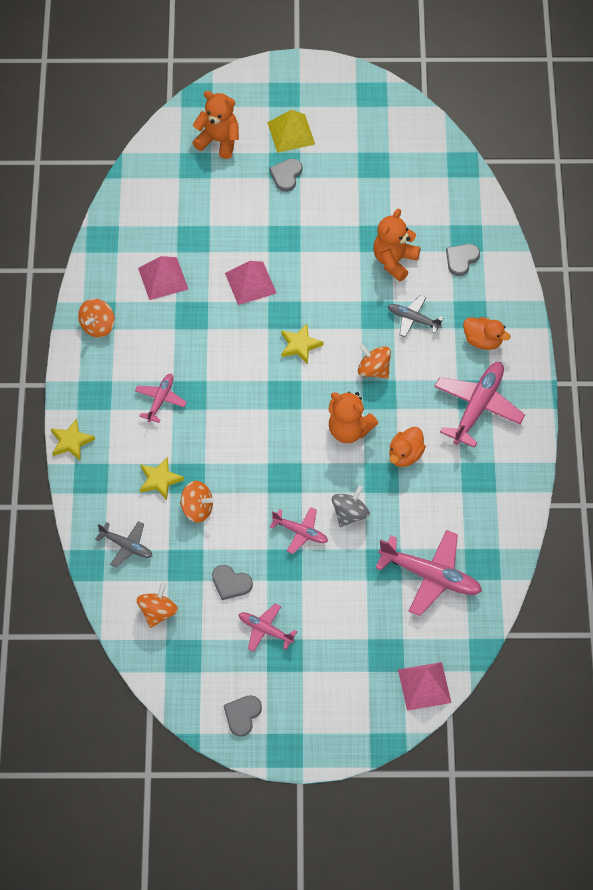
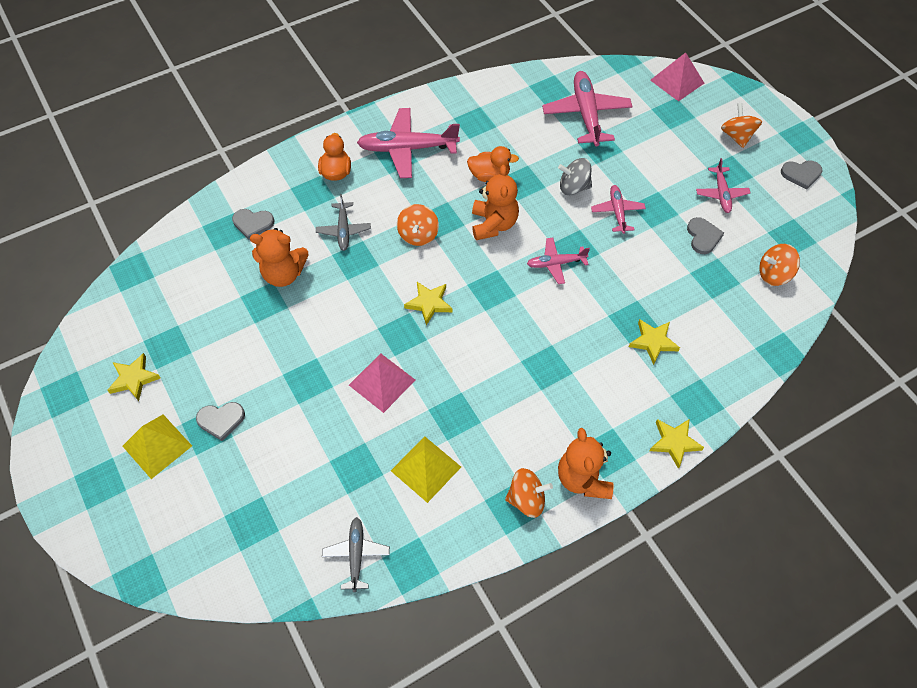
camera: 120 degrees left, 0 degrees up
grey plane [95,521,152,568] -> grey plane moved to [322,517,390,592]
pink plane [135,374,187,423] -> pink plane moved to [527,238,590,284]
pink pyramid [138,256,188,300] -> yellow pyramid [391,436,461,503]
orange spinning top [180,481,215,523] -> orange spinning top moved to [721,103,762,148]
orange teddy bear [193,91,239,159] -> orange teddy bear moved to [558,428,614,499]
none -> yellow star [107,353,160,401]

